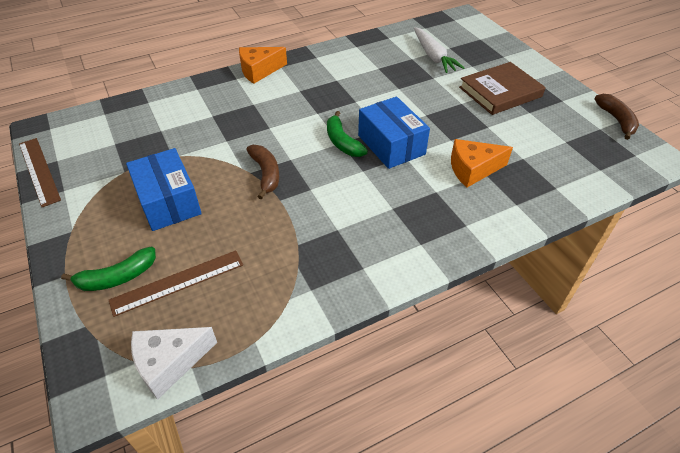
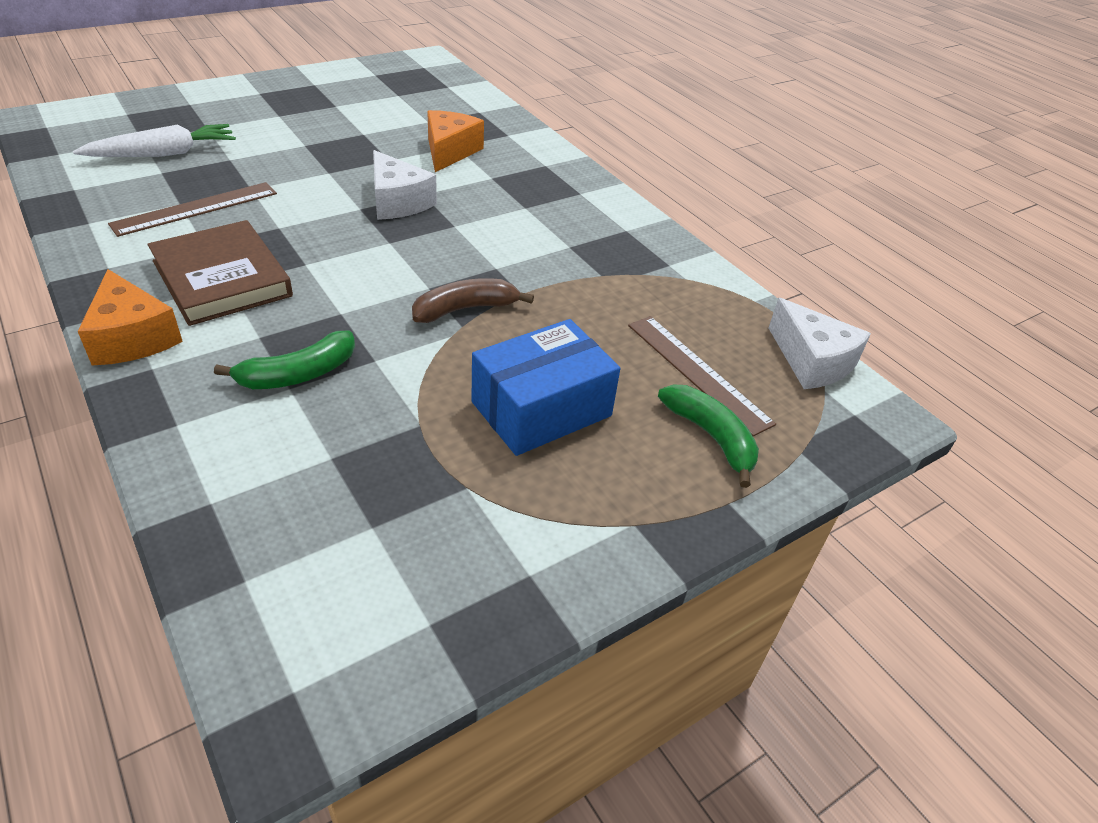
camera: 100 degrees left, 5 degrees down
brown ruler [19,138,61,207] -> brown ruler moved to [108,182,277,237]
green banana [327,111,368,157] -> green banana moved to [214,331,355,389]
blue box [358,97,430,169] -> white cheese [373,150,437,220]
orange cheese [451,139,513,187] -> orange cheese turned 150 degrees counterclockwise [427,110,484,172]
brown book [459,62,546,115] -> brown book moved to [148,220,293,326]
brown banana [594,94,639,140] -> none

